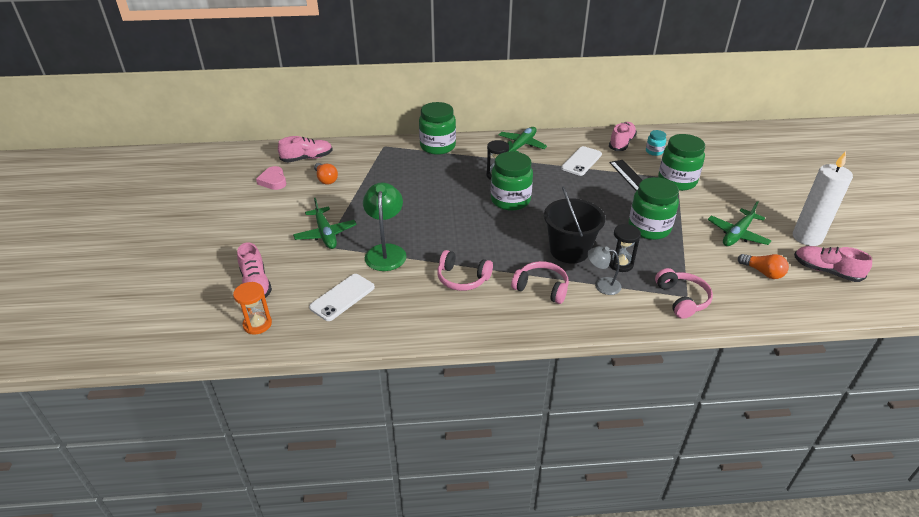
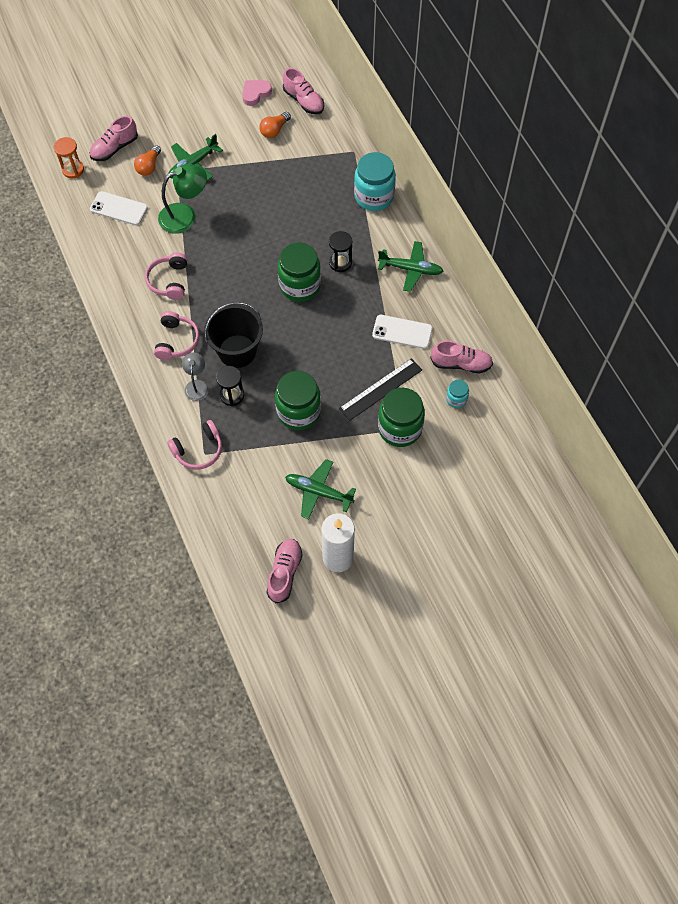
camera: 70 degrees right, 25 degrees up
green jar [419,102,456,155] -> turquoise jar [354,152,396,211]
orange light bulb [738,254,789,279] -> orange light bulb moved to [134,145,161,176]

